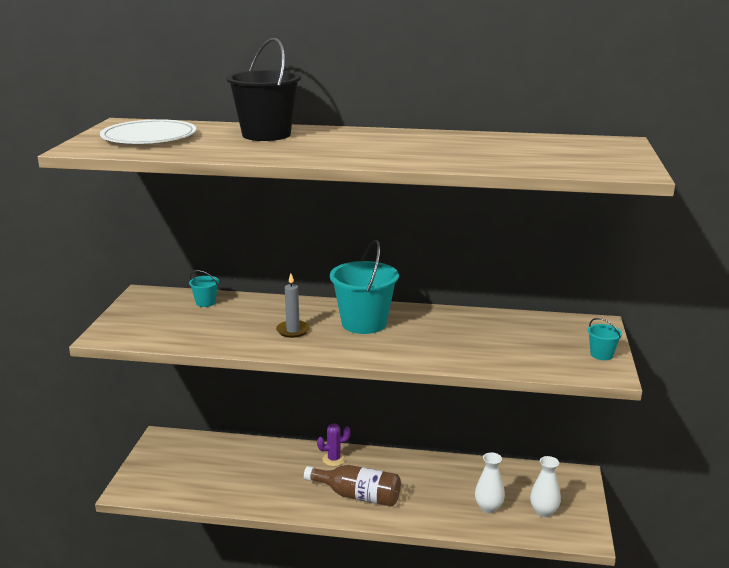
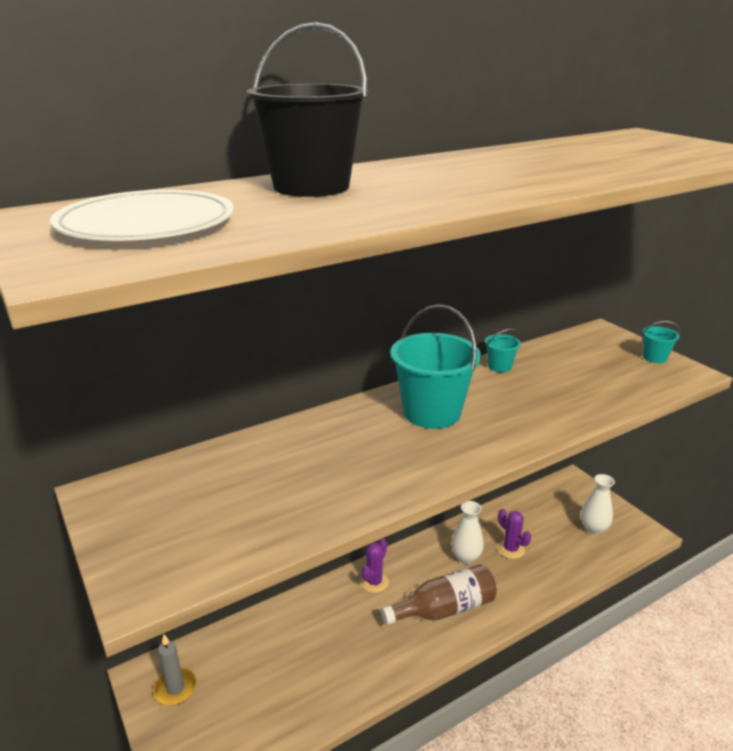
camera: 40 degrees left, 5 degrees up
turquoise bucket [189,270,219,307] -> turquoise bucket moved to [485,329,521,372]
grey candle [276,273,310,338] -> grey candle moved to [153,635,197,705]
white vase [475,452,505,513] -> white vase moved to [451,501,484,564]
none -> purple cactus [497,509,531,559]

